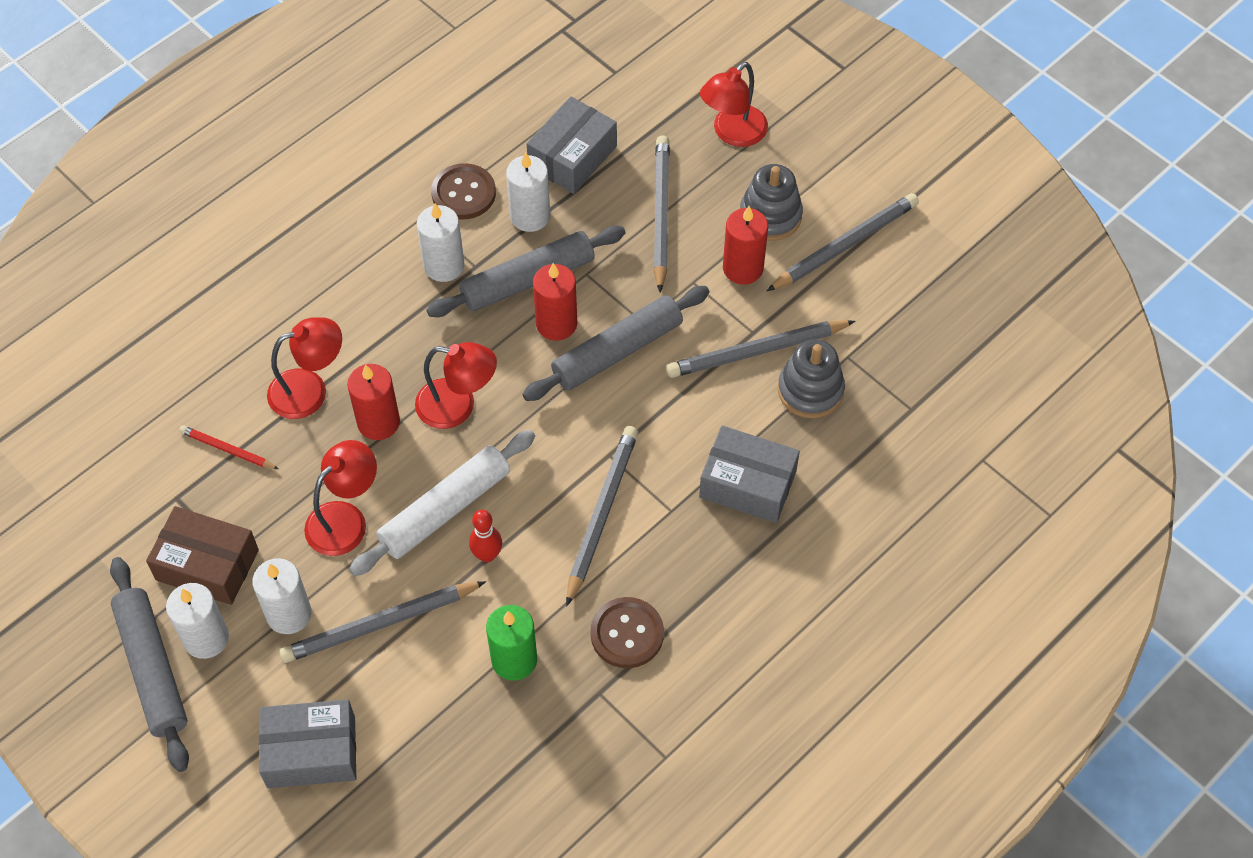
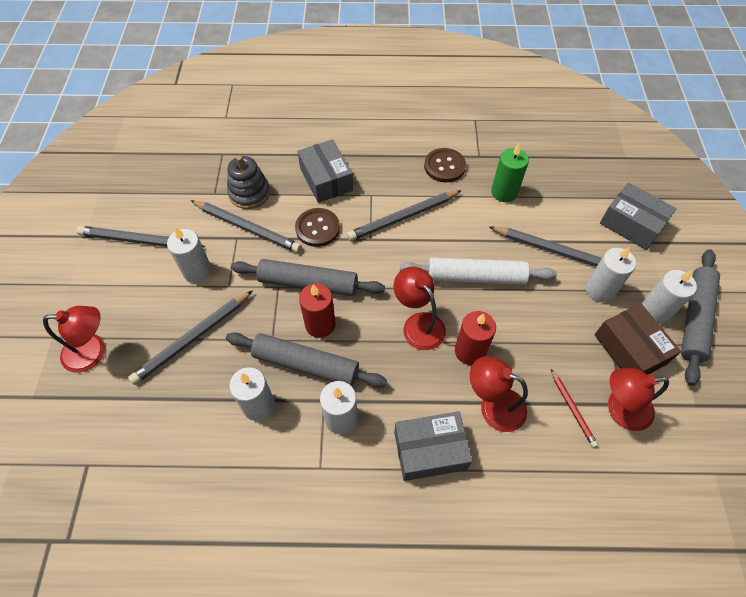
camera: 135 degrees left, 0 degrees up
red lamp [304,440,377,556] -> red lamp moved to [608,368,669,431]
brown button [431,163,496,220] -> brown button moved to [295,208,340,247]
red bowling pin [469,510,502,562] -> none
grey box [527,96,617,194] -> grey box moved to [394,412,472,481]
red candle [723,206,768,285] -> white candle [167,227,212,284]
grey stacking toy [740,164,803,241] -> none

